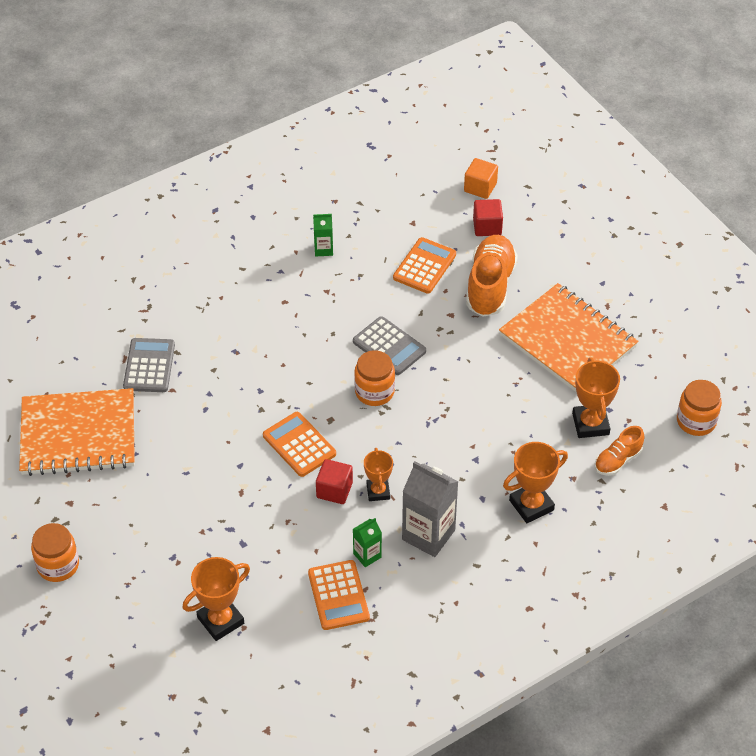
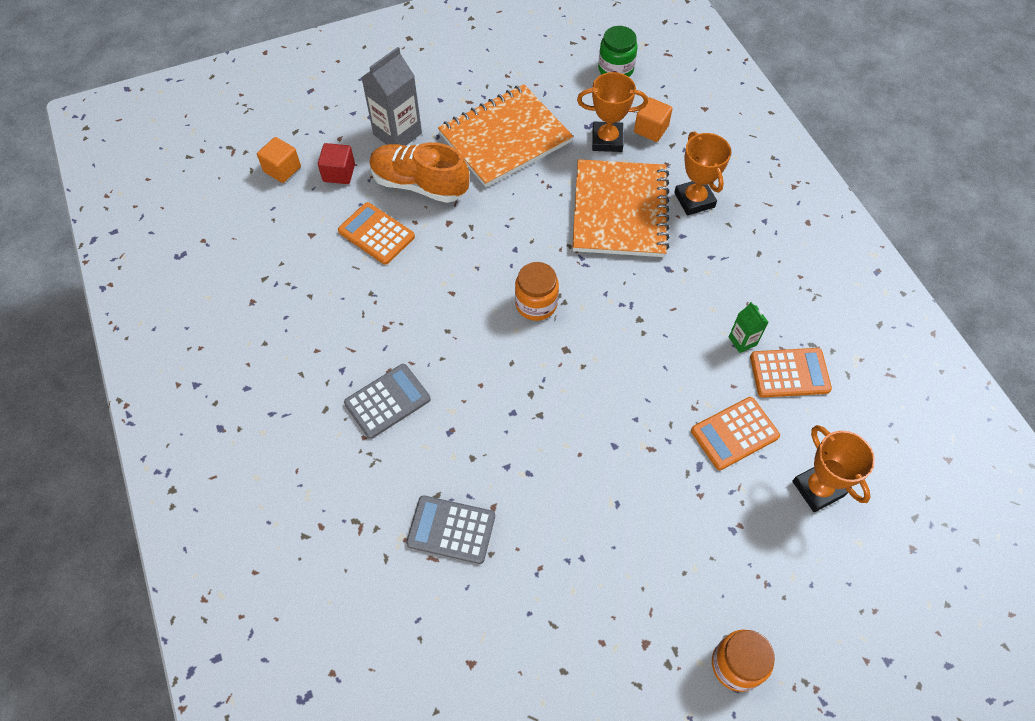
camera: 80 degrees left, 10 degrees up
orange notebook [19,388,135,476] -> orange notebook moved to [572,159,669,257]
orange calculator [263,412,336,477] -> orange calculator moved to [691,397,780,470]
green carton [313,214,333,256] -> none
red cube [316,459,353,504] -> none
grey calculator [353,316,426,375] -> grey calculator moved to [344,364,431,439]
orange trophy [364,448,393,501] -> none
grey carton [402,461,459,557] -> grey carton moved to [361,47,422,146]
orange shoe [595,426,644,476] -> orange cube [634,97,673,142]
orange jar [677,380,722,436] -> green jar [598,26,638,77]

